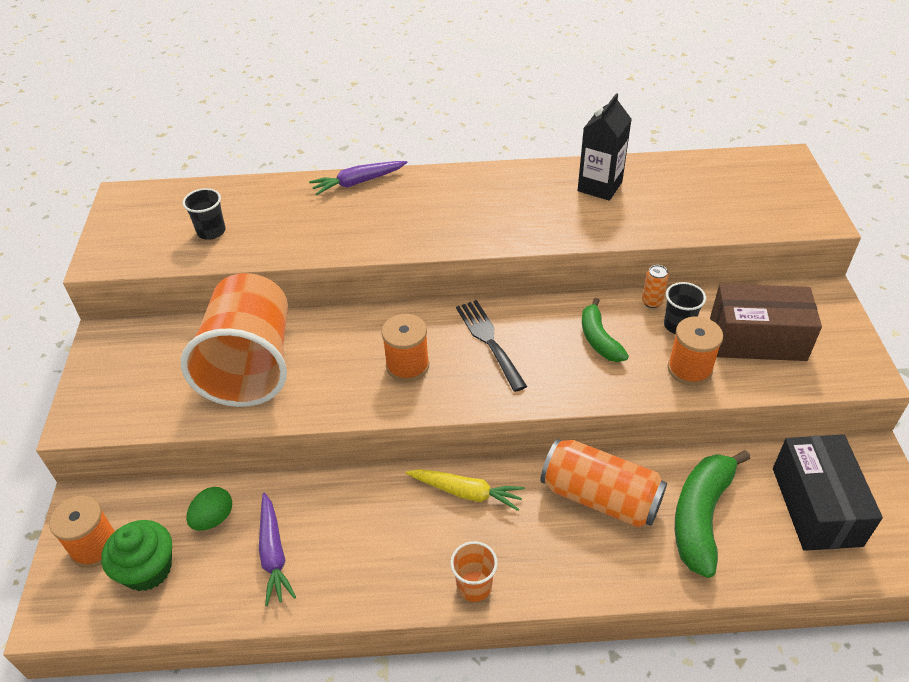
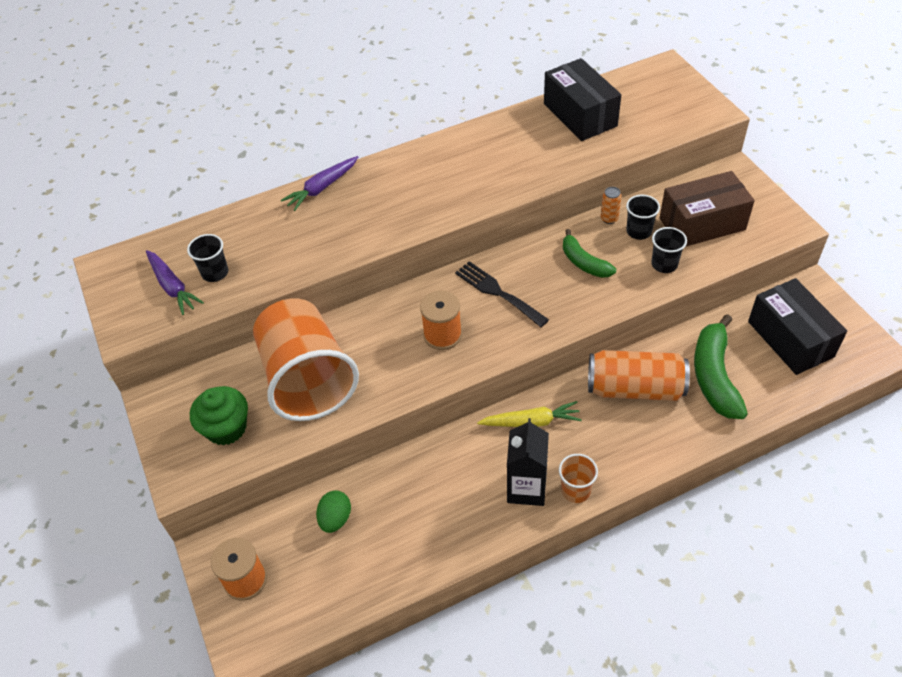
camera: 20 degrees left, 5 degrees up
green cupcake [101,520,172,591] -> green cupcake moved to [190,386,248,446]
purple carrot [259,492,296,606] -> purple carrot moved to [146,250,204,315]
black carton [578,93,632,201] -> black carton moved to [507,418,549,506]
orange spool [668,316,723,386] -> black cup [651,227,687,273]
none -> black box [544,58,621,141]

